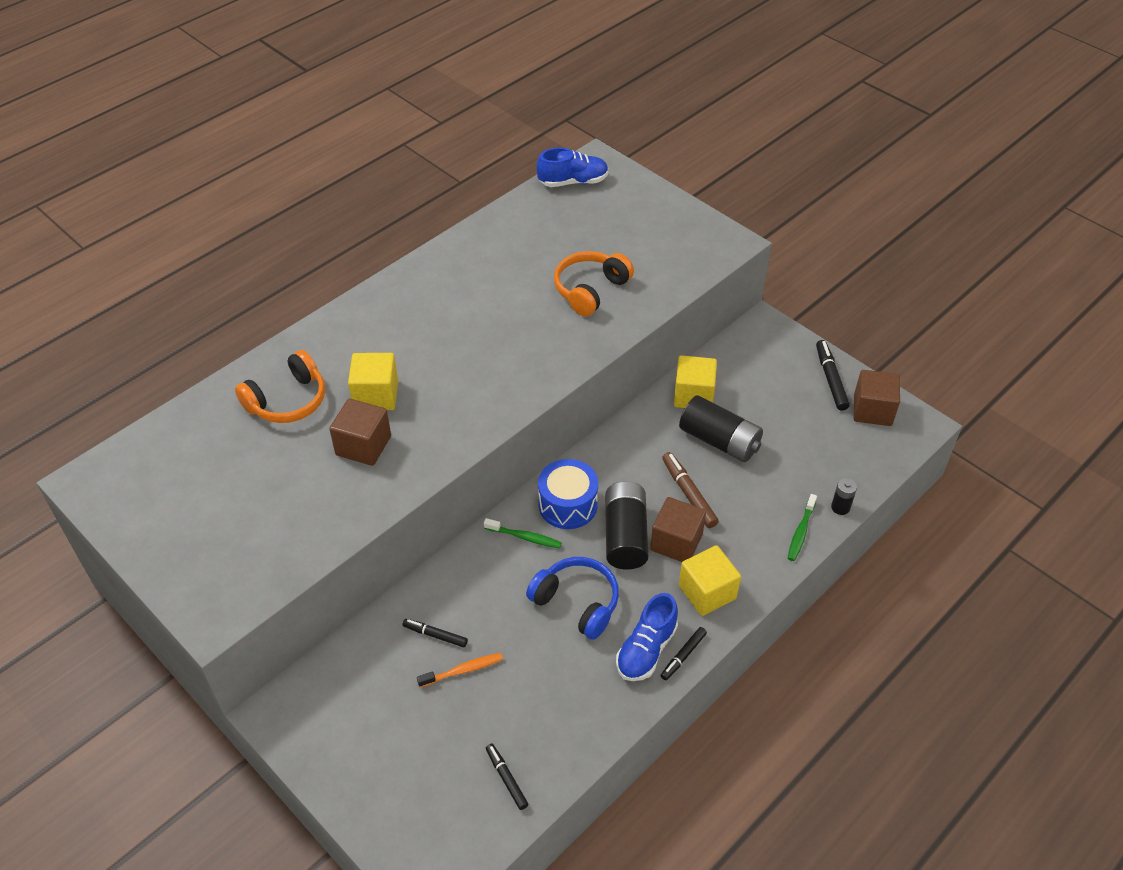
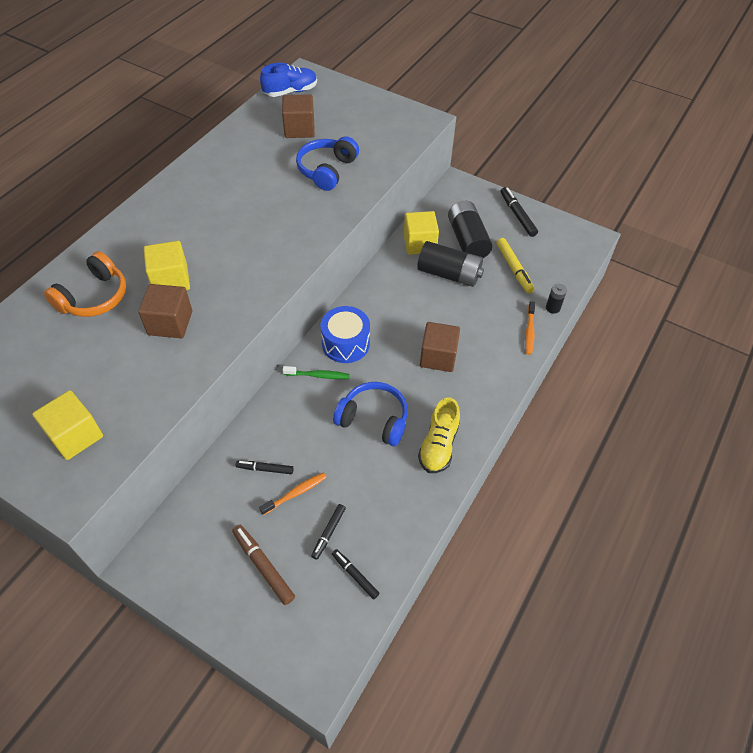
camera: 15 degrees left, 5 degrees up
orange headphones [554,251,634,316] -> blue headphones [296,136,359,191]
black battery [605,481,648,569] -> black battery moved to [448,201,492,258]
blue shoe [616,593,678,681] -> yellow shoe [418,397,460,473]
black marker [660,627,707,680] -> black marker moved to [311,504,346,560]
brown marker [662,452,719,528] -> brown marker moved to [232,525,295,605]
yellow cube [679,545,741,616] -> yellow cube moved to [32,390,103,460]
green toothbrush [788,494,817,561] -> orange toothbrush [525,301,535,355]
brown cube [854,370,900,426] -> brown cube moved to [282,94,315,138]
none -> yellow marker [496,238,534,294]

